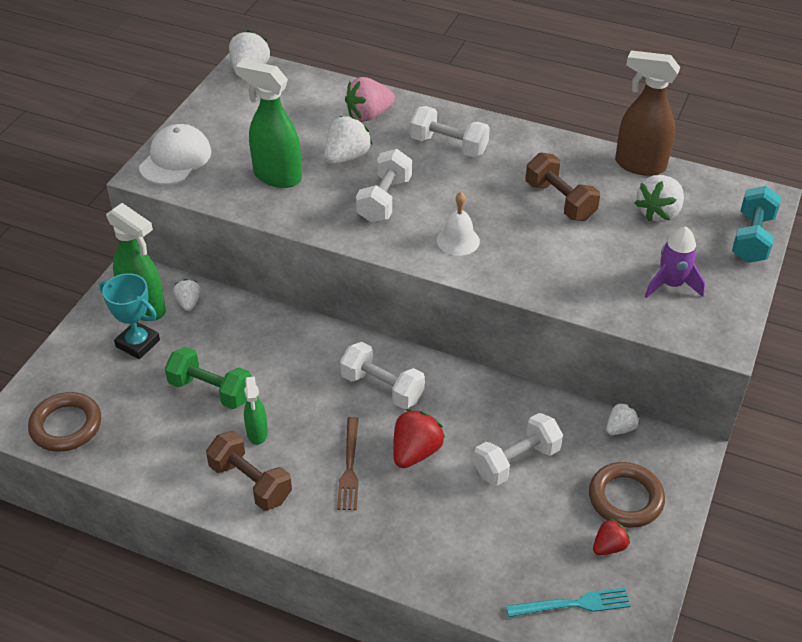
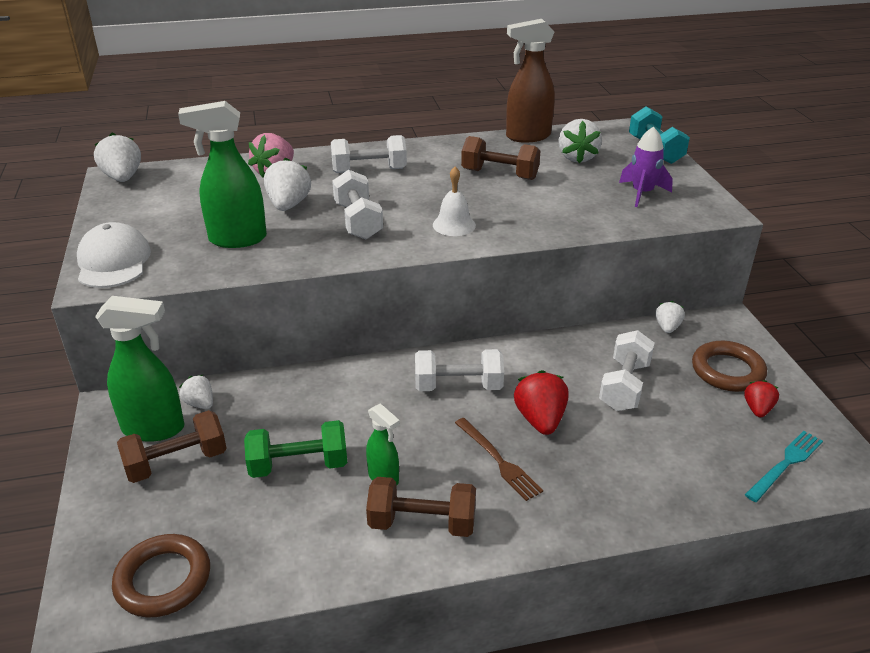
camera: 35 degrees left, 10 degrees down
turquoise trophy [99,274,160,359] -> brown dumbbell [117,410,227,483]

